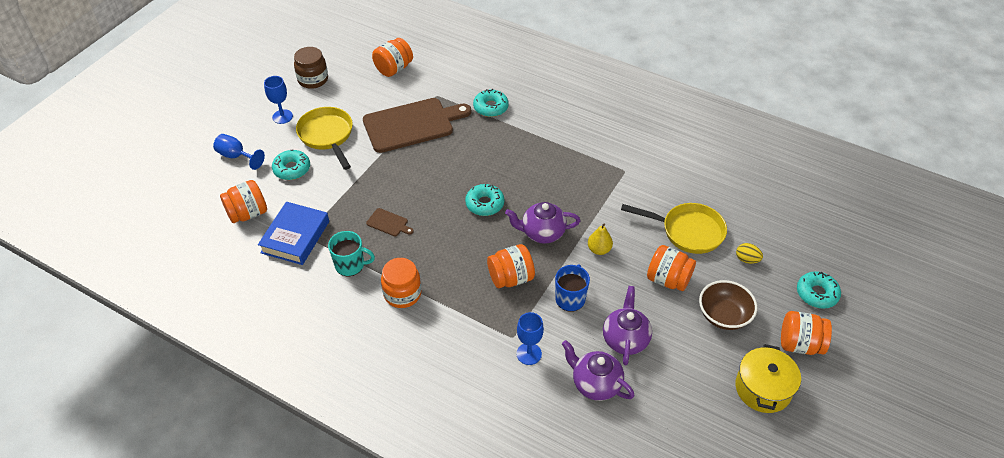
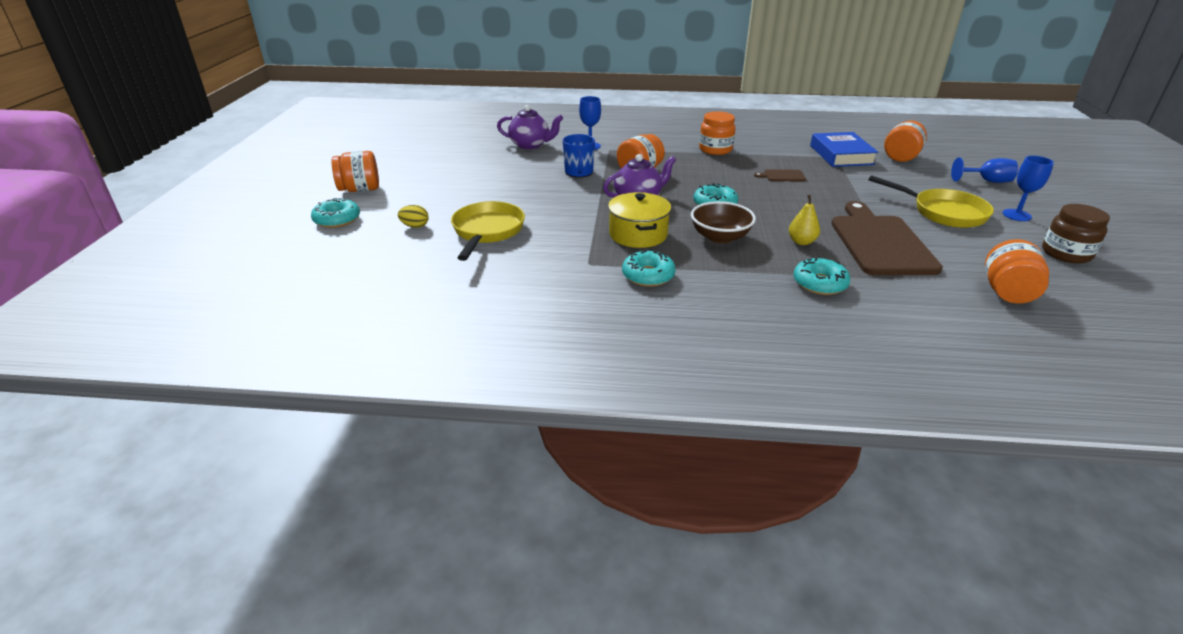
camera: 155 degrees right, 15 degrees down
turquoise donut [272,150,310,180] -> turquoise donut moved to [622,249,676,287]
turquoise mug [328,231,375,276] -> none
brown cutting board [363,98,471,153] -> brown cutting board turned 135 degrees clockwise [831,201,943,275]
yellow pear [588,223,613,255] -> yellow pear moved to [789,195,820,245]
purple teapot [603,286,652,365] -> none
yellow pan [621,203,727,254] -> yellow pan turned 105 degrees clockwise [451,201,525,261]
orange jar [647,245,696,291] -> none
brown bowl [699,280,757,330] -> brown bowl moved to [691,201,756,244]
yellow pot [735,344,801,413] -> yellow pot moved to [608,192,671,248]

